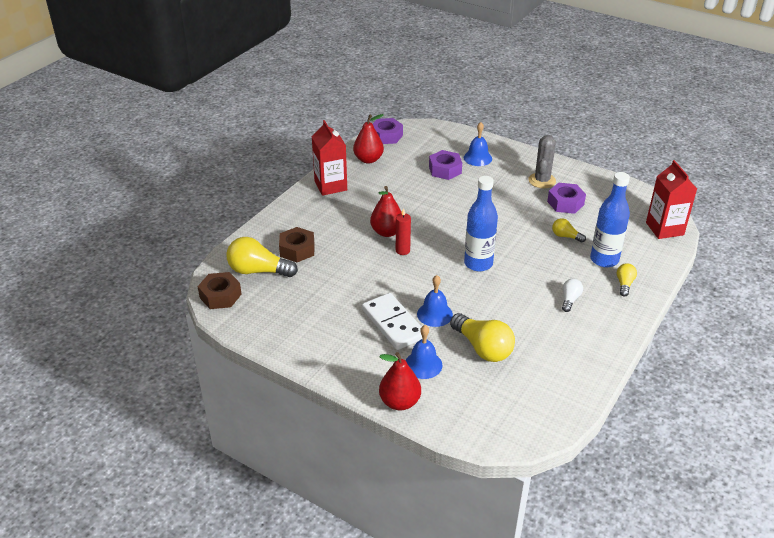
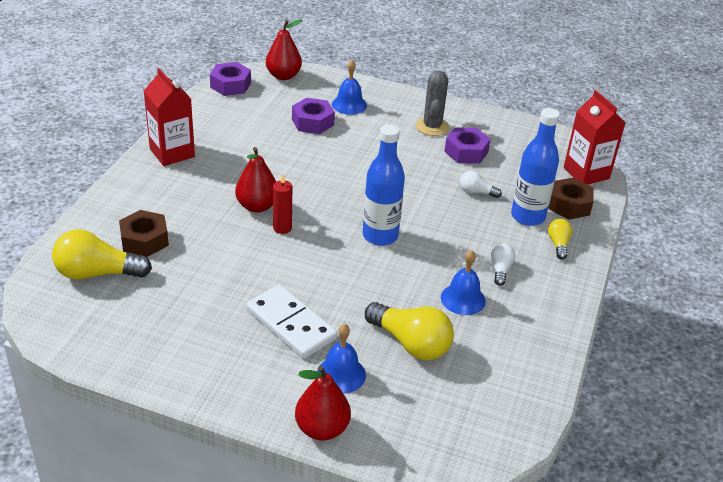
camera: 15 degrees left, 0 degrees up
brown nut [198,272,242,309] -> brown nut moved to [548,178,594,220]
red pear [353,114,384,163] -> red pear moved to [266,19,302,80]
blue bell [417,275,453,327] -> blue bell moved to [441,250,486,315]
yellow light bulb [552,218,586,243] -> white light bulb [460,171,502,198]

